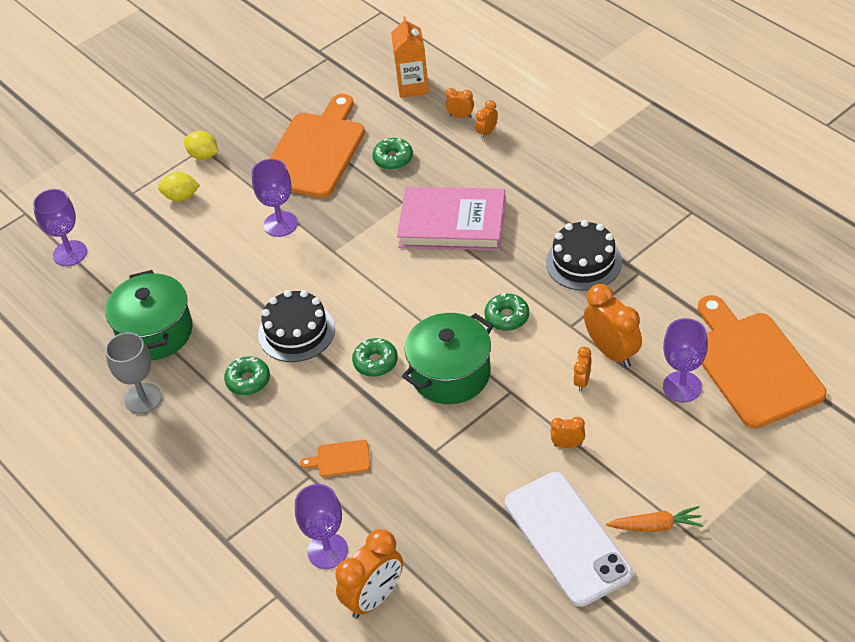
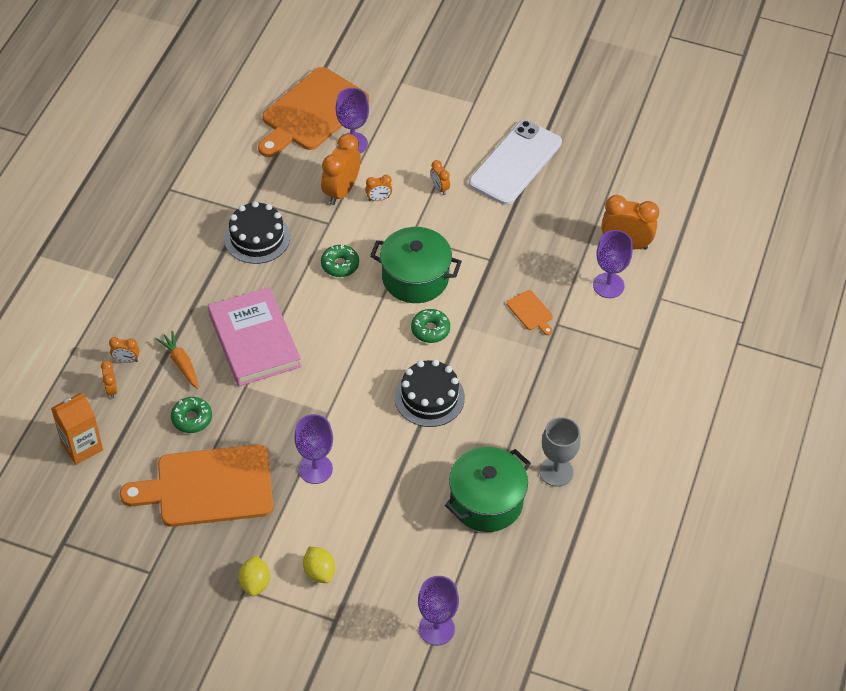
camera: 125 degrees left, 5 degrees up
green donut [224,356,270,395] -> none
orange carrot [606,506,703,532] -> orange carrot moved to [156,331,198,389]

